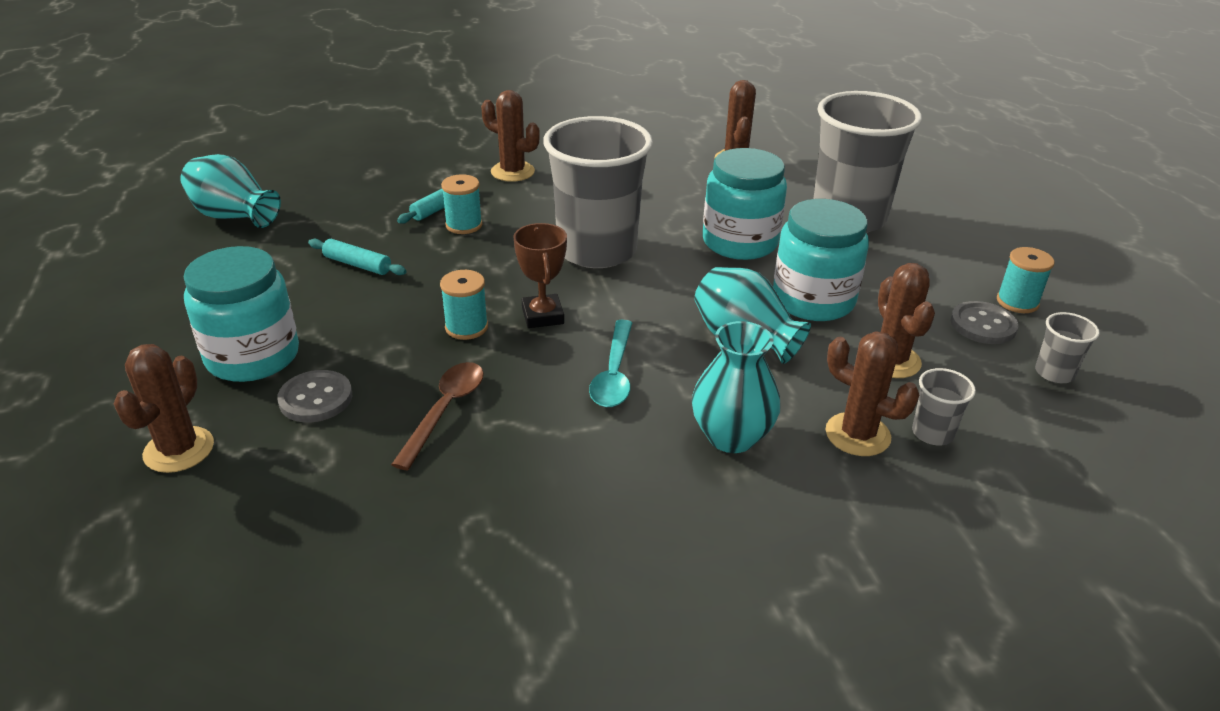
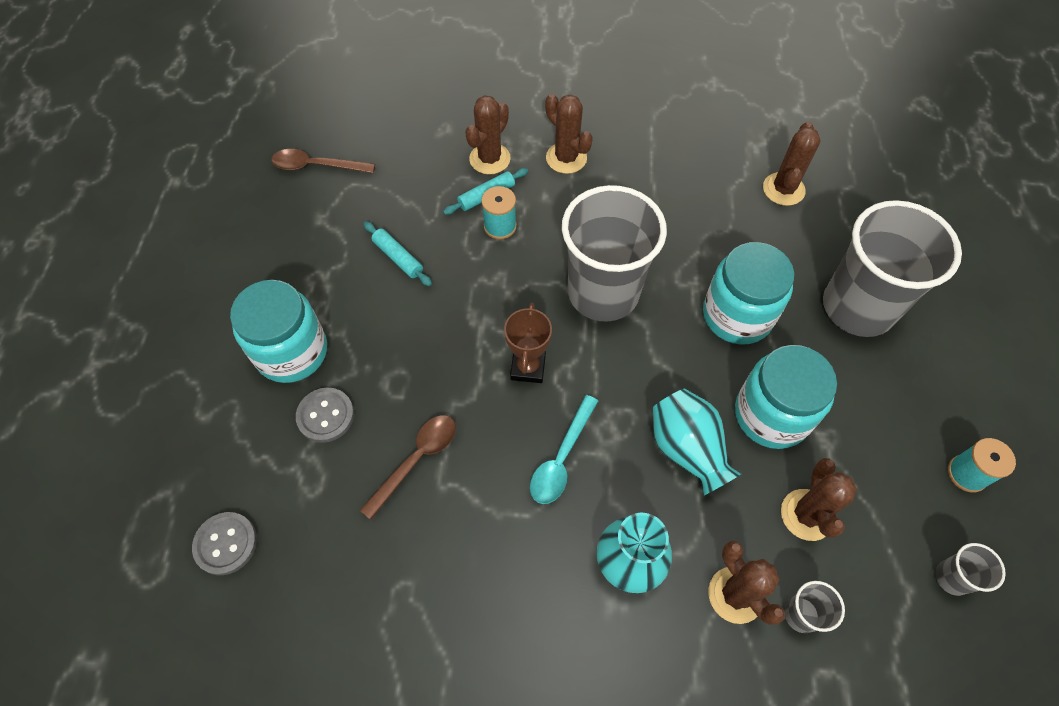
camera: 20 degrees right, 25 degrees up
brown cactus [113,344,214,473] -> brown cactus moved to [465,95,511,175]
turquoise vase [180,154,281,228] -> brown spoon [271,149,375,173]
turquoise spool [440,270,488,340] -> none
grey button [950,301,1018,344] -> grey button moved to [192,512,257,575]

